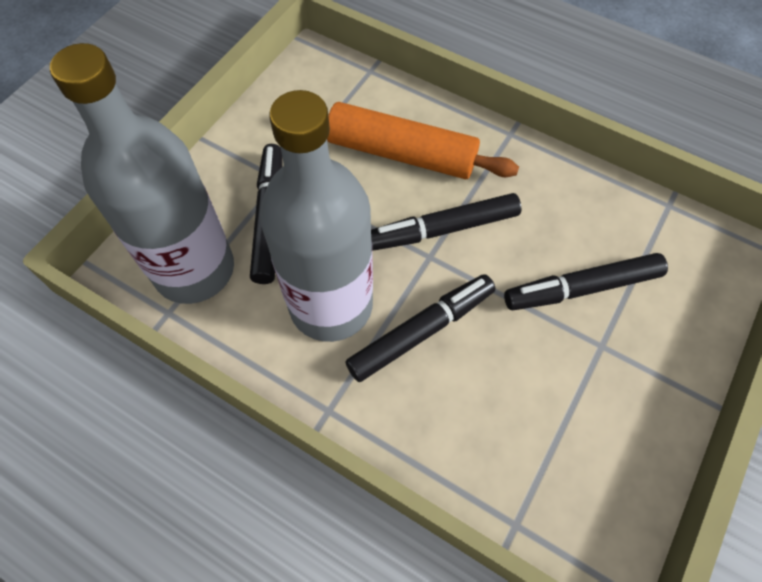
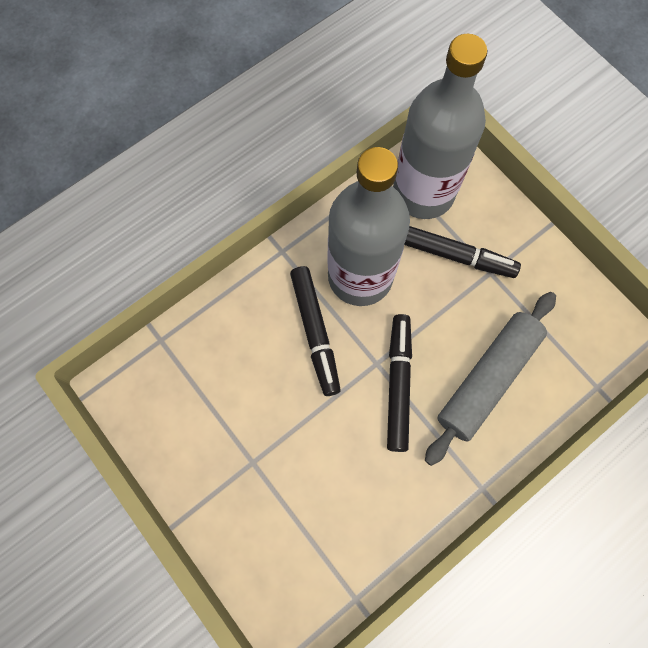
camera: 110 degrees right, 10 degrees up
orange rolling pin [327,102,519,179] -> grey rolling pin [425,292,556,466]
black marker [504,253,668,310] -> none

